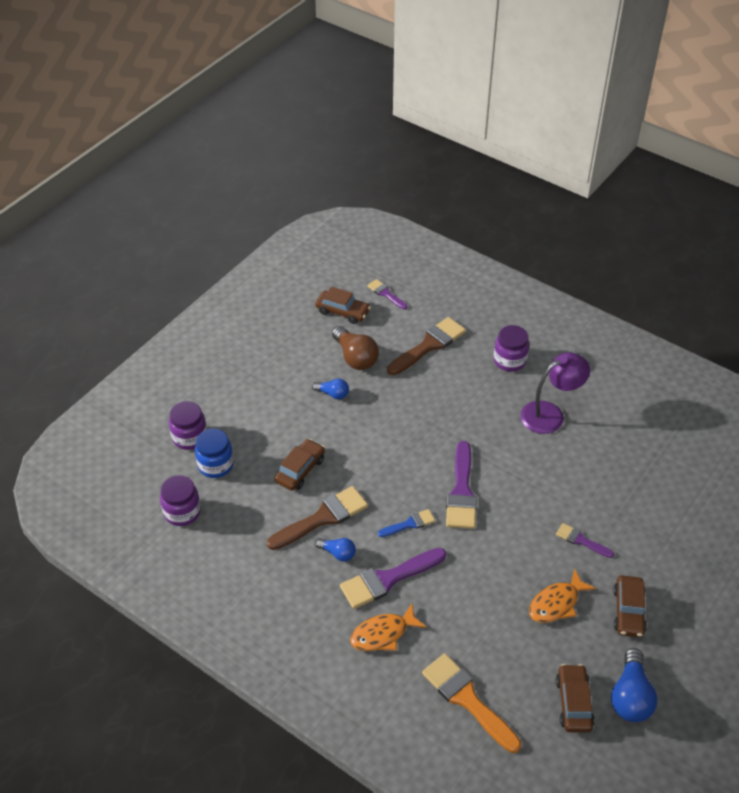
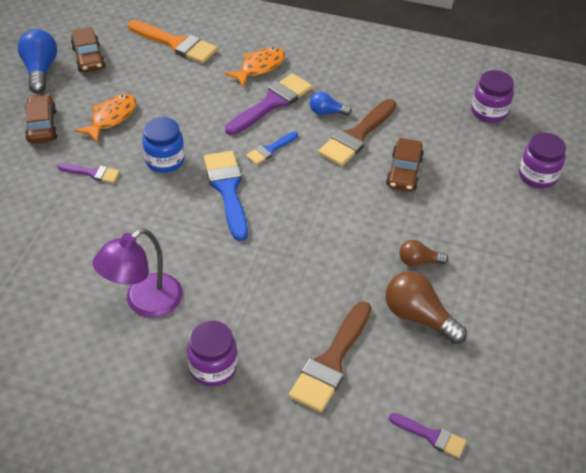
camera: 160 degrees right, 0 degrees up
blue jar [195,428,234,478] -> blue jar moved to [142,117,185,173]
blue light bulb [312,379,349,399] -> brown light bulb [399,240,448,266]
brown car [315,287,371,324] -> none
purple brush [446,441,477,529] -> blue brush [204,151,248,241]

